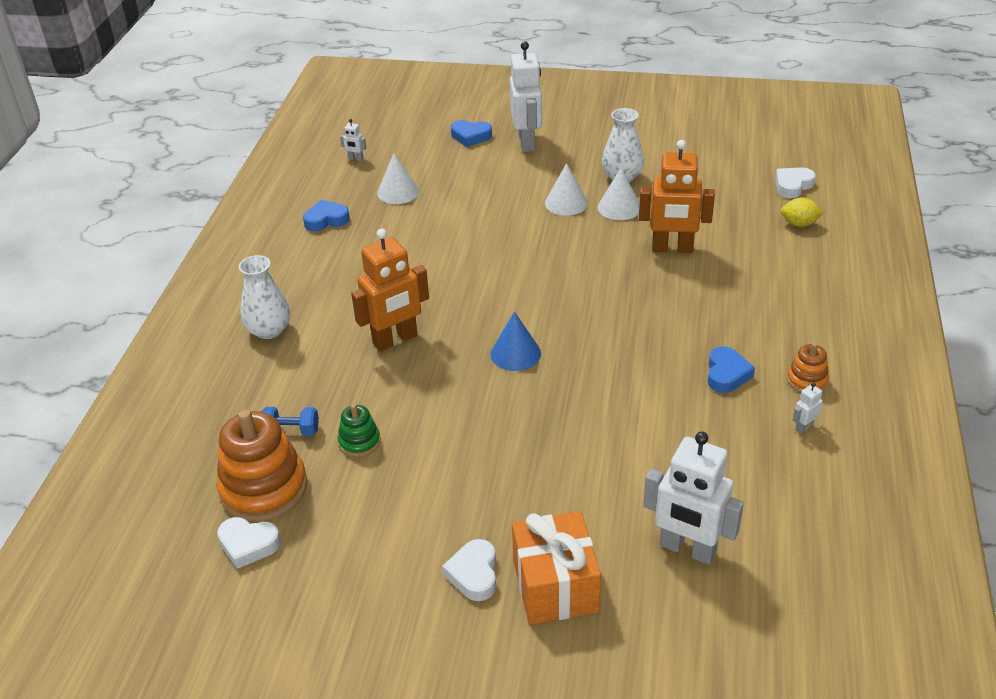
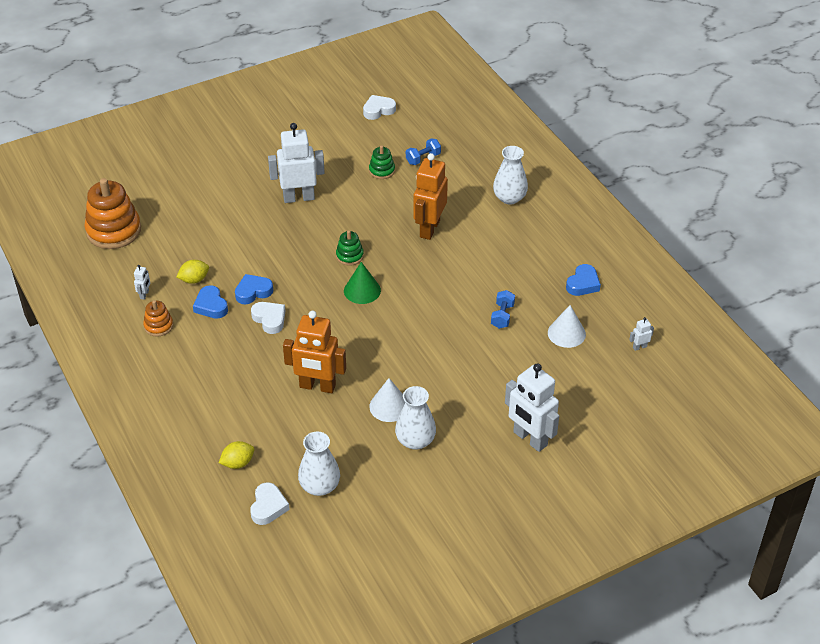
camera: 140 degrees right, 5 degrees up
orange stacking toy [216,410,307,522] -> orange stacking toy moved to [84,178,141,249]
white heart [442,539,496,601] -> white heart moved to [251,302,285,334]
blue heart [451,120,492,147] -> blue heart moved to [235,274,273,304]
blue cone [491,312,541,371] -> green stacking toy [336,230,364,266]
orange gift [512,511,601,624] -> none
white cone [545,163,588,216] -> none
orange robot [639,140,715,253] -> orange robot turned 135 degrees counterclockwise [283,311,346,393]
white robot [643,432,744,565] -> white robot moved to [268,123,325,203]
none -> yellow lemon [176,260,209,284]
none -> white vase [298,431,340,496]
none -> green cone [344,262,381,304]
none -> blue dumbbell [491,290,515,329]

